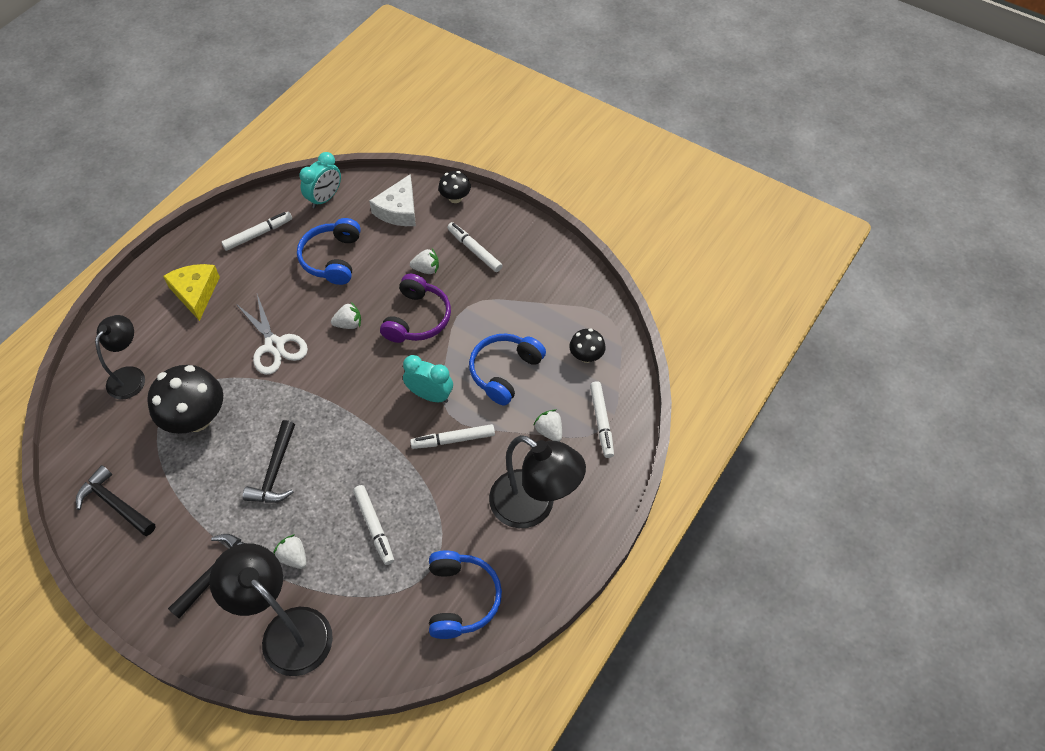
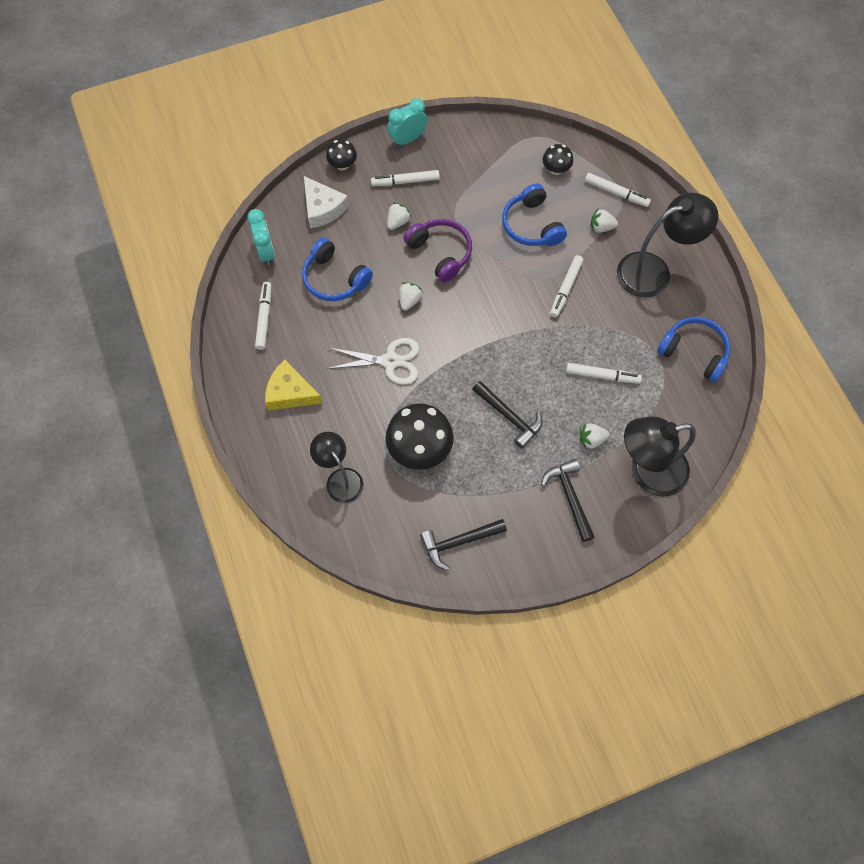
camera: 55 degrees left, 10 degrees up
turquoise clock [403,355,453,403] -> turquoise clock moved to [387,98,427,147]

